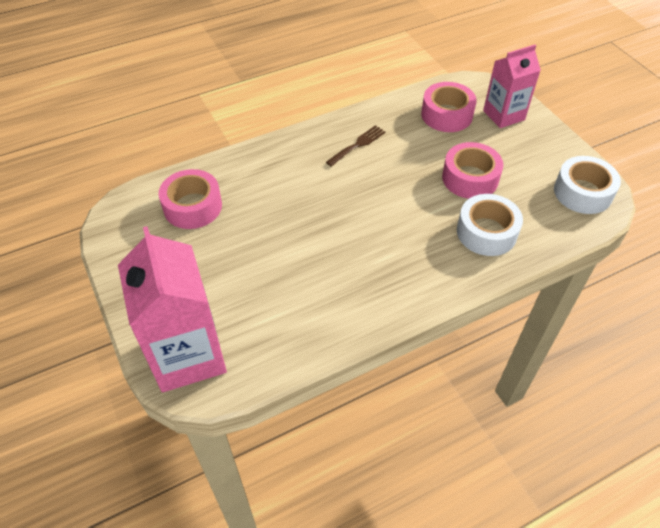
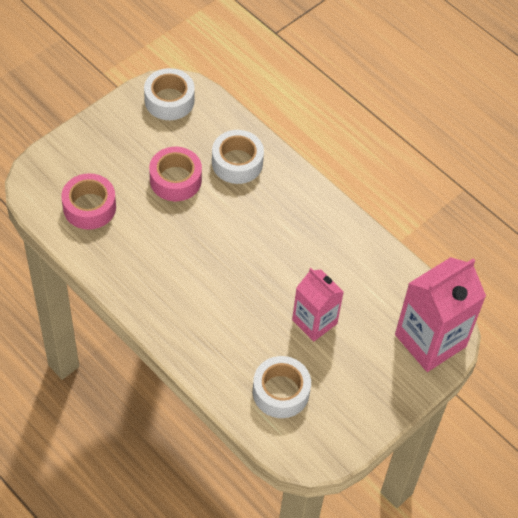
camera: 110 degrees left, 5 degrees up
pink tape [159,169,222,229] -> white tape [253,356,311,418]
brown fork [326,125,386,167] -> none
pink carton [483,44,541,128] -> pink carton moved to [292,268,344,342]

